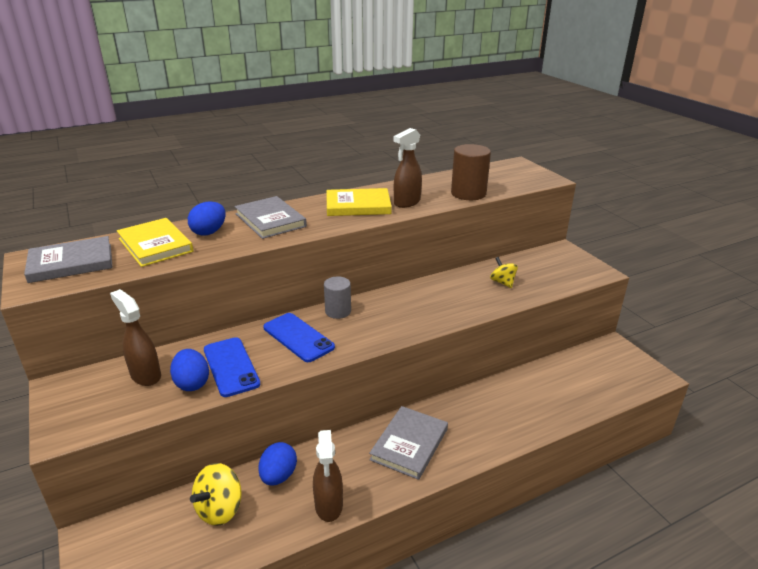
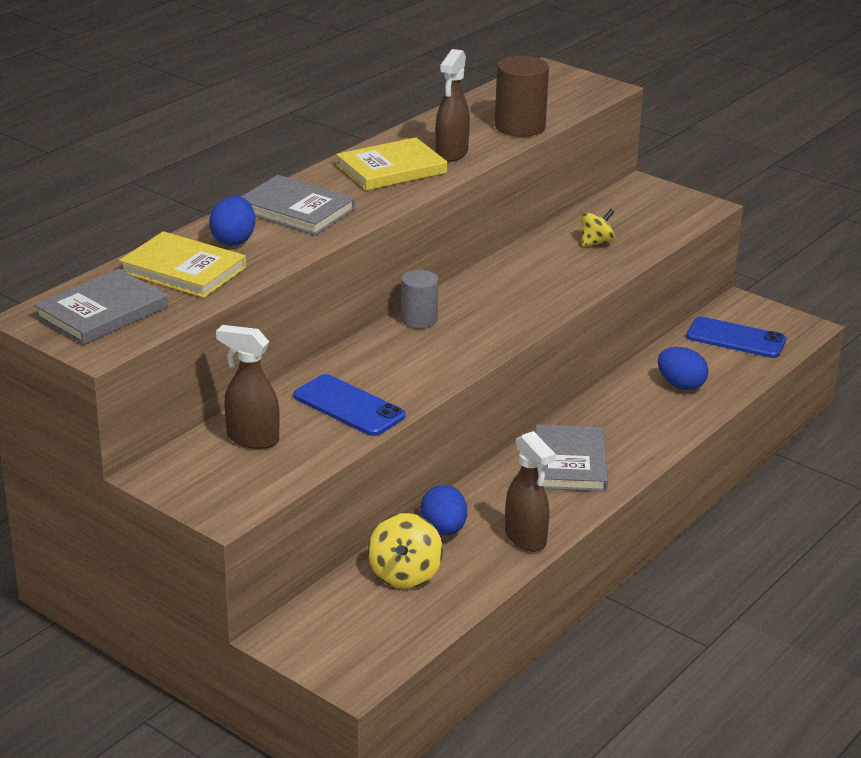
camera: 25 degrees left, 0 degrees up
blue egg [170,349,209,391] -> blue egg moved to [658,347,709,390]
blue phone [263,313,335,362] -> blue phone moved to [686,317,786,358]
yellow spinning top [490,257,518,288] -> yellow spinning top turned 105 degrees clockwise [581,209,615,247]

